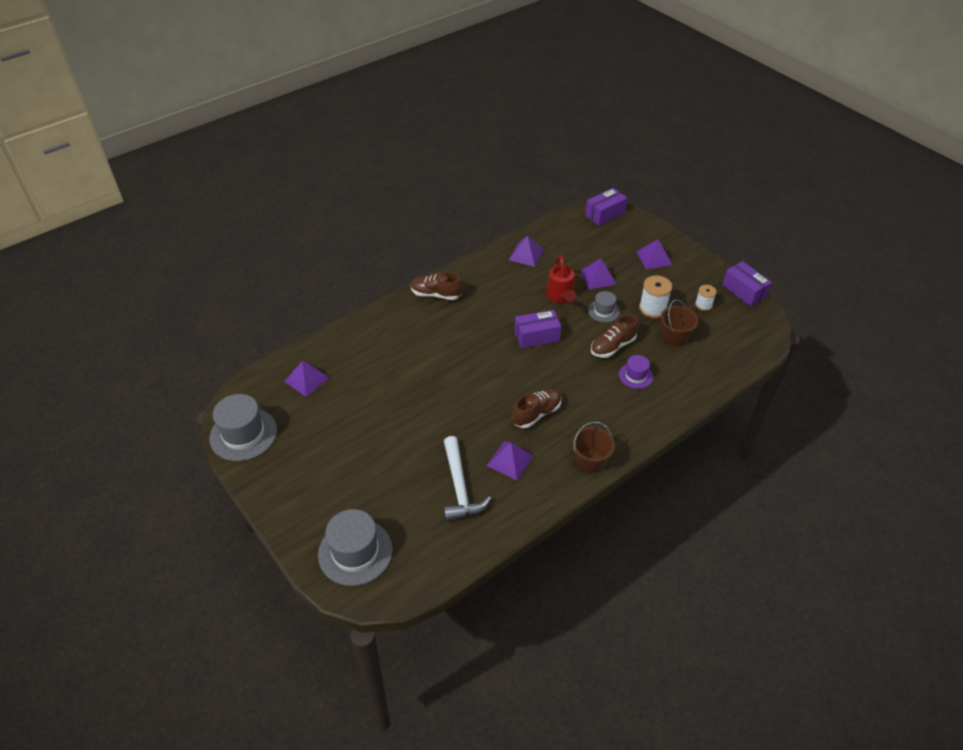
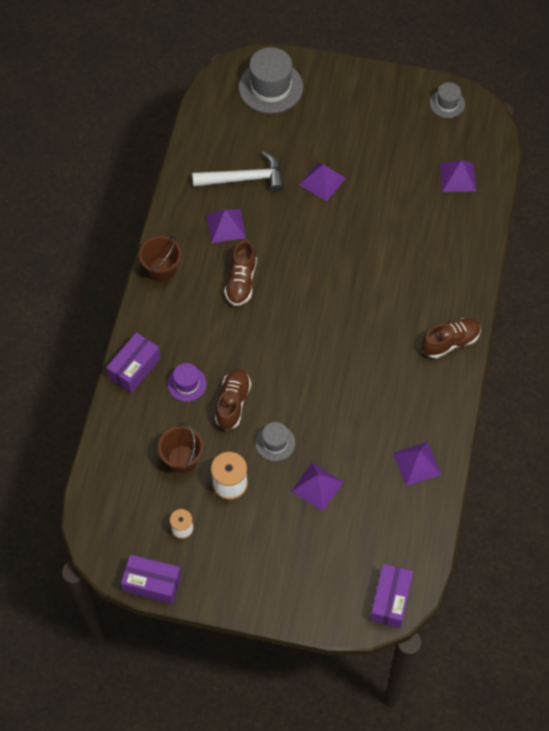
camera: 140 degrees right, 15 degrees up
grey hat [209,394,277,461] -> grey hat [430,82,465,118], size x0.54
white hammer [444,436,491,521] -> white hammer turned 135 degrees clockwise [192,151,284,192]
purple box [514,310,561,349] -> purple box moved to [106,332,161,393]
red watering can [546,255,576,303] -> none
purple pyramid [636,239,672,270] -> purple pyramid moved to [299,162,346,202]

